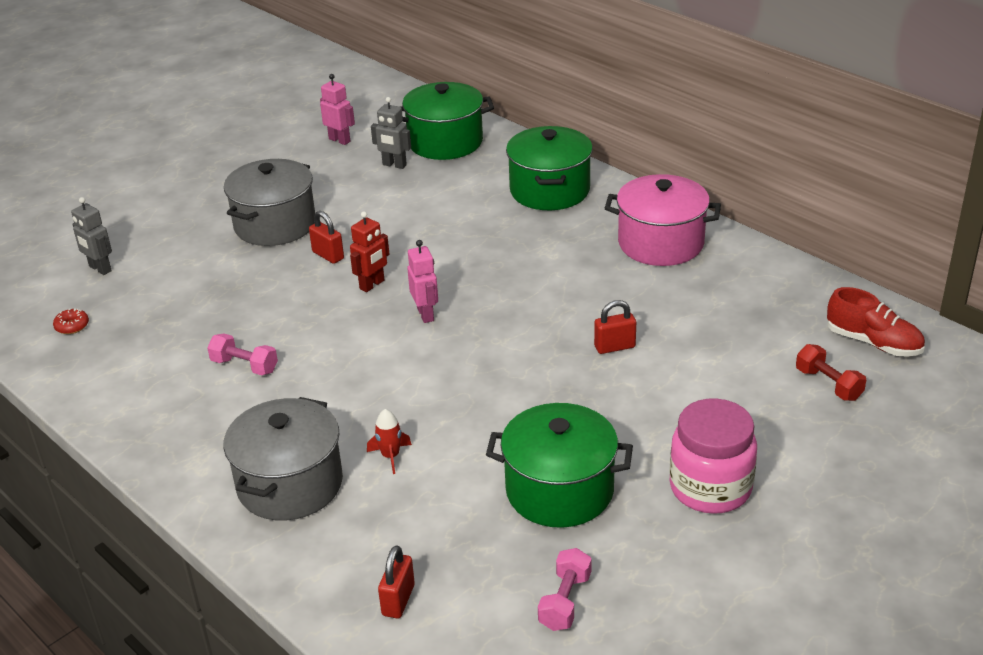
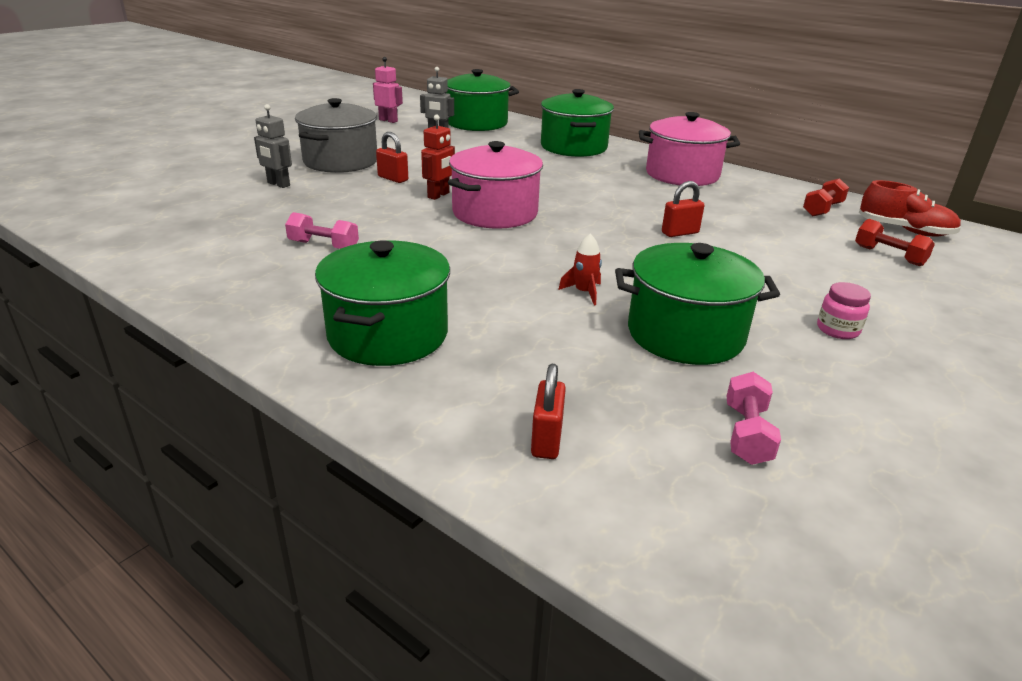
camera: 10 degrees left, 5 degrees down
red donut [53,308,89,334] -> none
grey robot [71,197,112,275] -> grey robot moved to [254,104,292,188]
grey pot [224,397,343,521] -> green pot [315,240,450,366]
red rocket [367,409,412,474] -> red rocket moved to [558,234,602,306]
pink robot [407,240,438,323] -> pink pot [448,141,543,229]
pink jar [669,398,757,514] -> pink jar [817,282,871,339], size x0.48
none -> red dumbbell [803,178,849,217]

